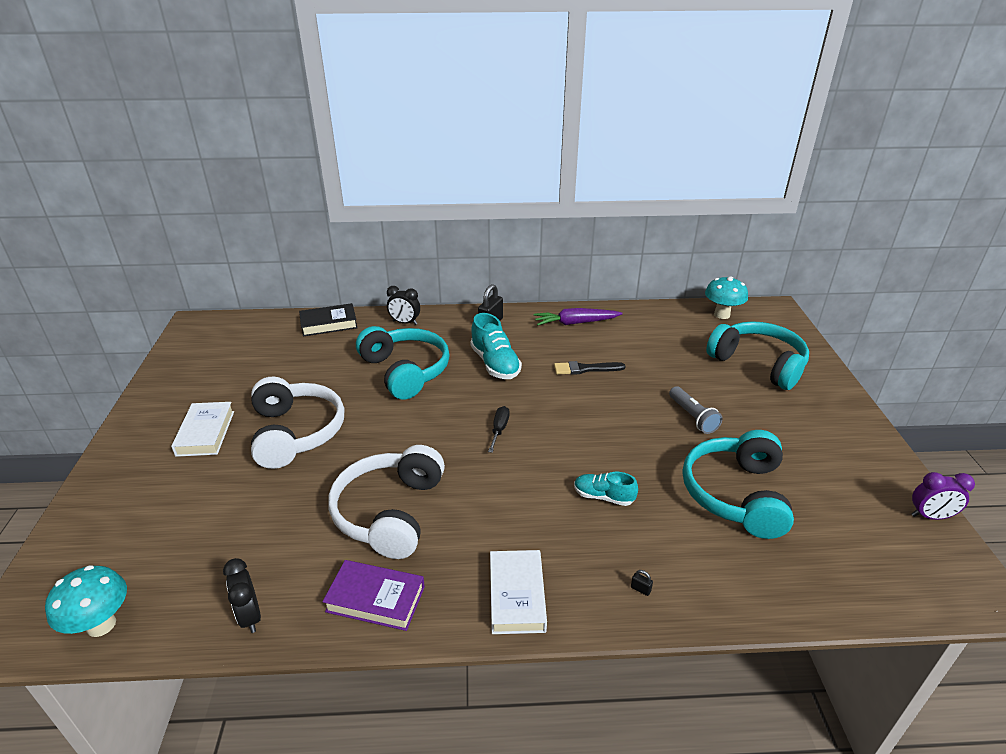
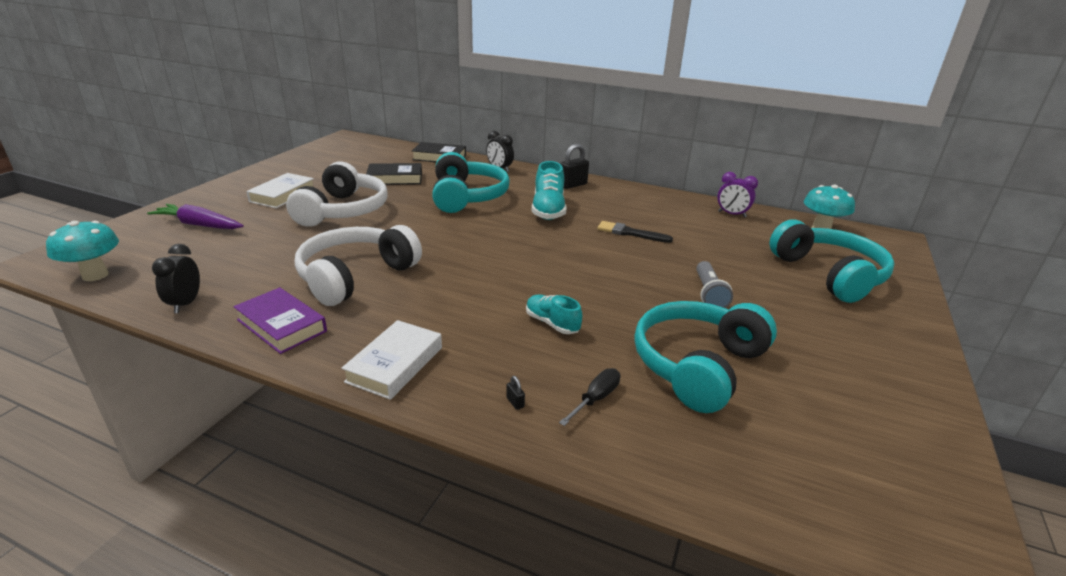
camera: 25 degrees right, 5 degrees down
black screwdriver [488,406,510,453] -> black screwdriver moved to [559,368,620,426]
purple carrot [534,308,623,326] -> purple carrot moved to [147,204,244,229]
purple clock [911,472,975,520] -> purple clock moved to [717,172,758,218]
none -> black book [366,163,422,185]

